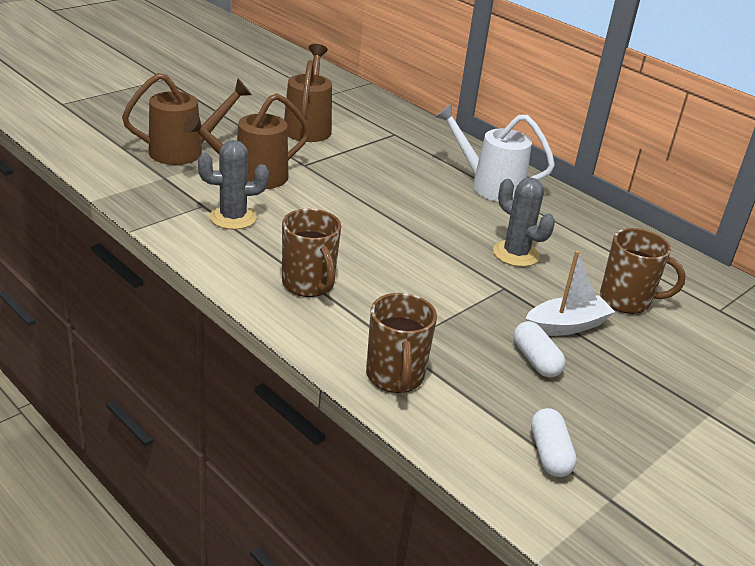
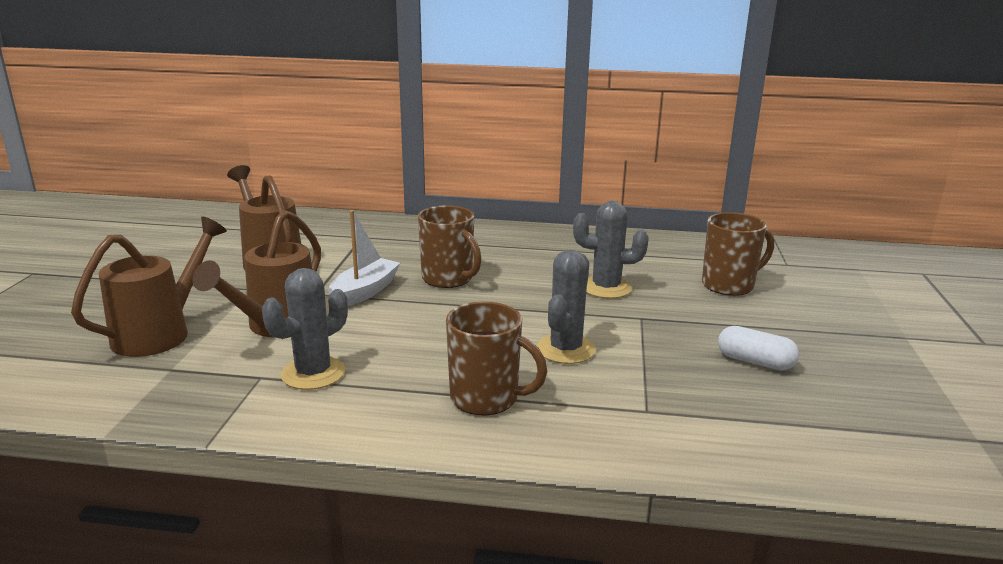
camera: 35 degrees left, 10 degrees down
brown mug [366,293,437,393] -> brown mug moved to [418,205,482,288]
white watering can [436,104,555,202] -> none
white boat [526,250,615,336] -> white boat moved to [328,210,400,306]
white capsule [531,408,577,477] -> none
none -> grey cactus [536,250,595,364]

